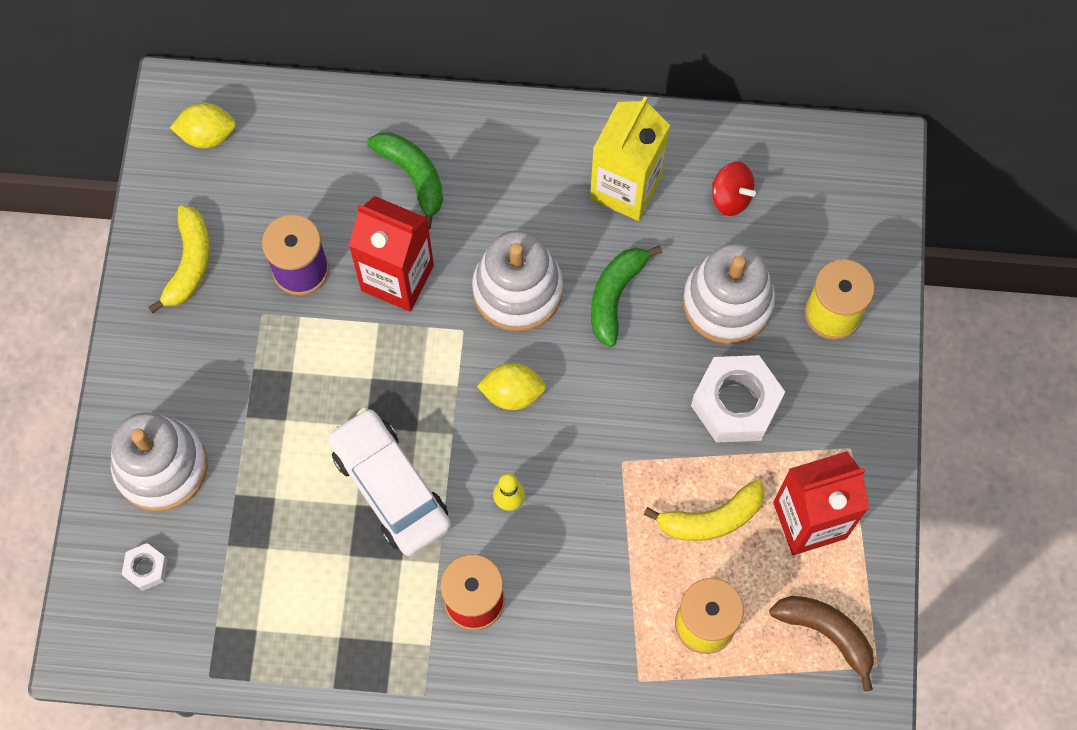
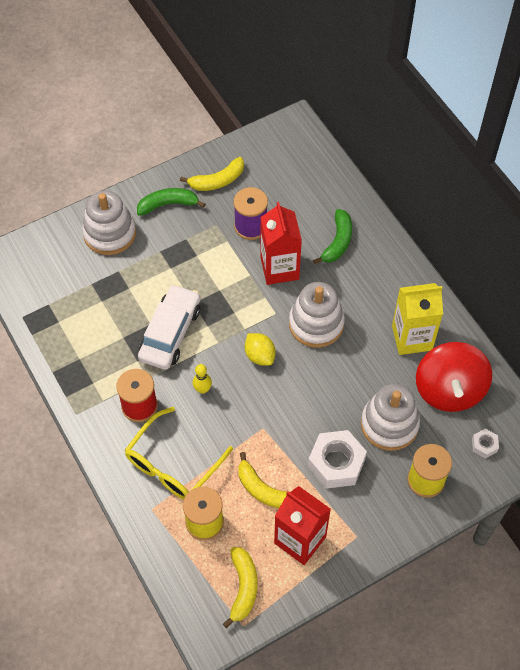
camera: 55 degrees right, 10 degrees down
white nut [122,543,168,591] -> white nut moved to [472,429,499,458]
yellow lemon [170,103,236,148] -> none
green banana [591,246,662,347] -> green banana moved to [137,188,206,216]
red spinning top [712,162,756,216] -> red spinning top [416,342,492,412], size x2.12
brown banana [769,596,874,691] -> yellow banana [223,547,258,628]
none -> yellow glasses [125,407,233,500]

